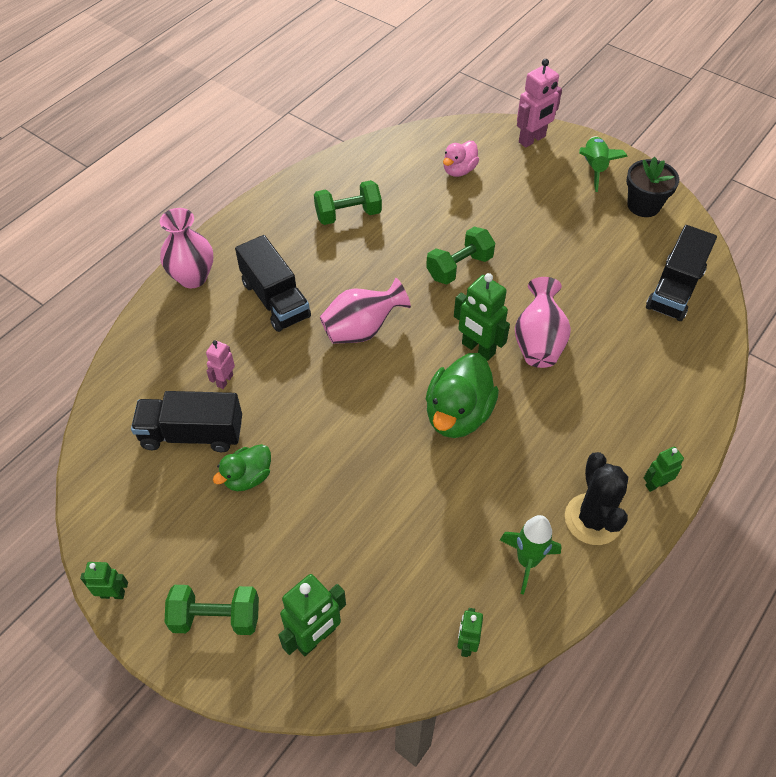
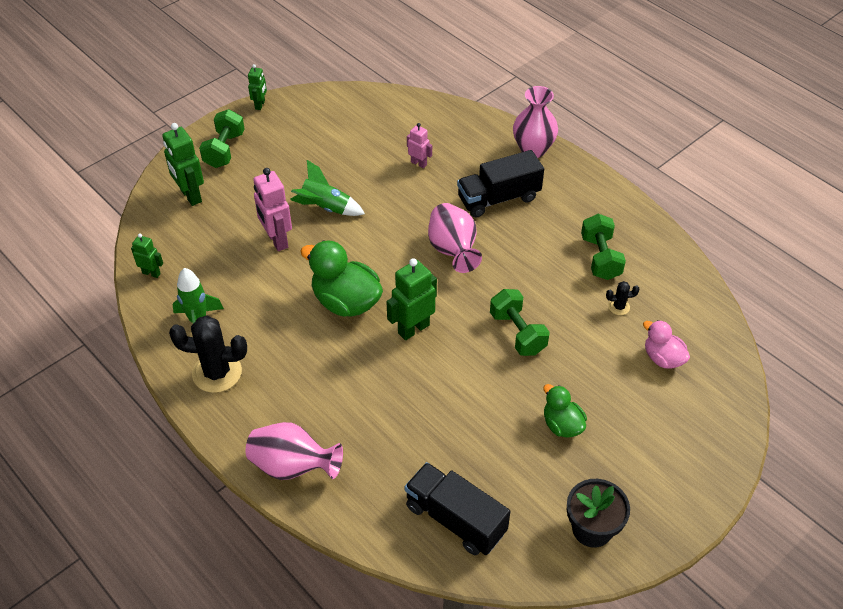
camera: 100 degrees right, 5 degrees down
black truck [131,391,242,452] -> none
green duck [213,444,271,491] -> green duck moved to [544,384,587,438]
pink vase [515,277,571,368] -> pink vase moved to [246,422,343,480]
pink robot [517,59,562,148] -> pink robot moved to [253,168,292,251]
green rocket [579,137,628,192] -> green rocket moved to [290,160,365,216]
green robot [644,446,684,492] -> none
none -> black cactus [606,281,639,315]

